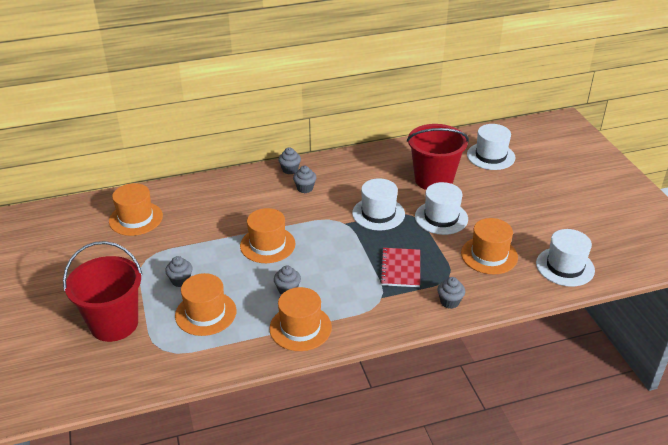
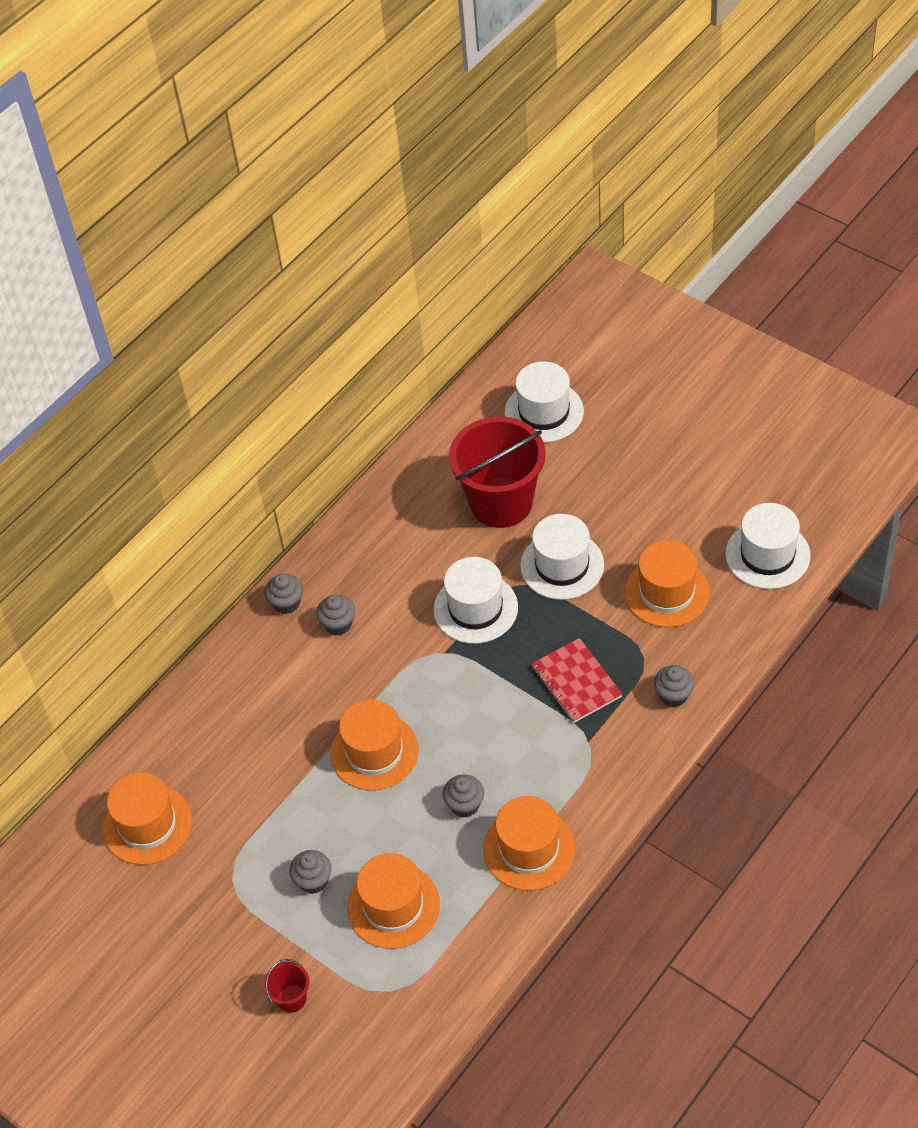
camera: 30 degrees left, 15 degrees up
red bucket [63,241,142,342] -> red bucket [264,959,309,1013], size x0.41

